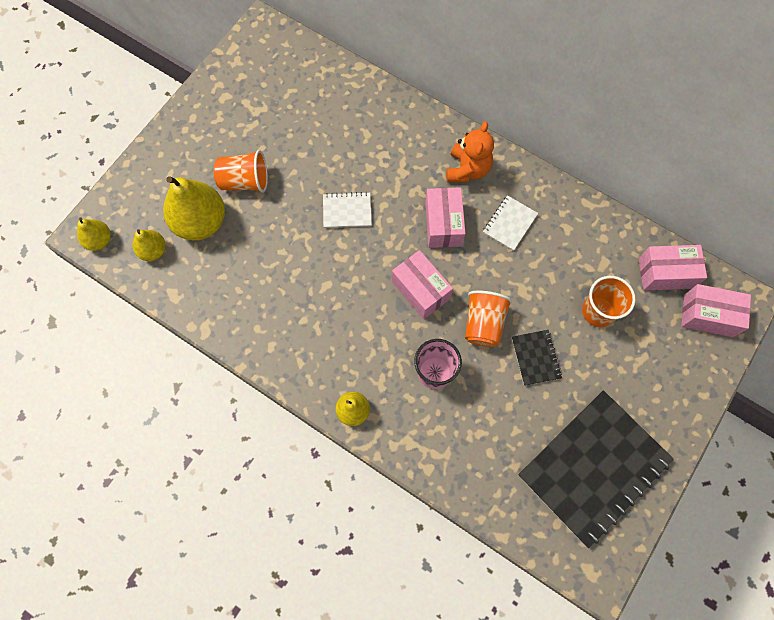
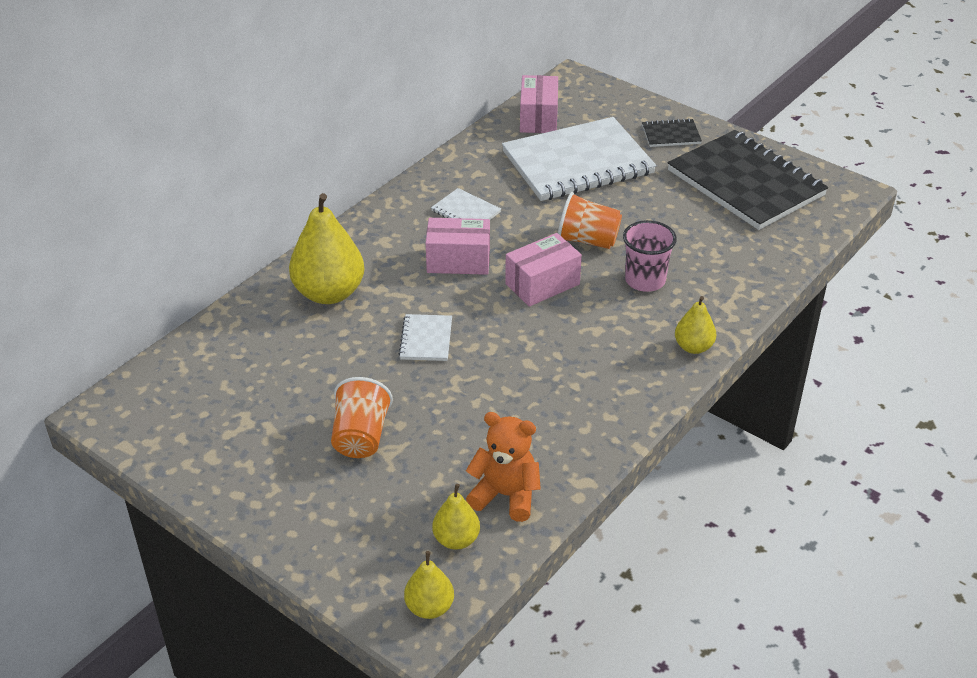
camera: 85 degrees left, 30 degrees down
yellow pear [163,176,225,241] -> yellow pear moved to [289,193,364,304]
orange teddy bear [446,121,494,182] -> orange teddy bear moved to [466,412,541,522]
black notebook [512,330,562,386] -> black notebook moved to [642,118,702,147]
orange cup [582,276,636,327] -> white notebook [502,117,656,201]
pink box [681,284,751,337] -> none

